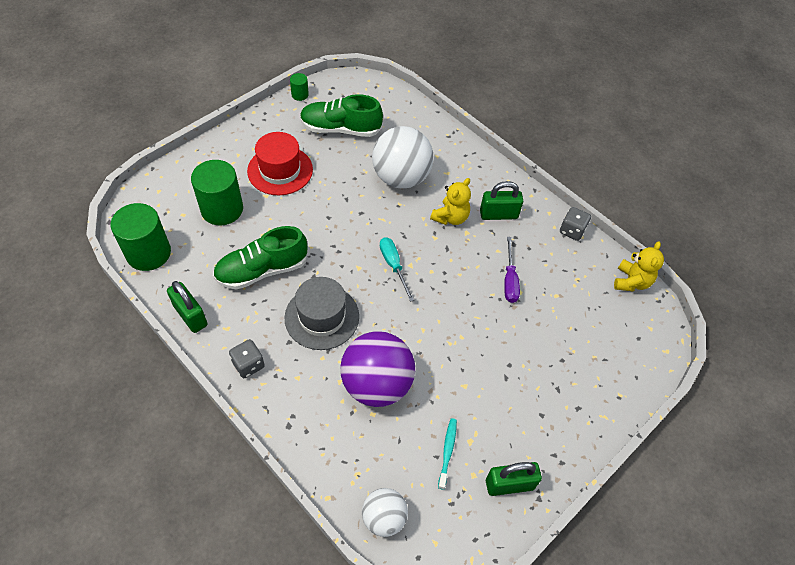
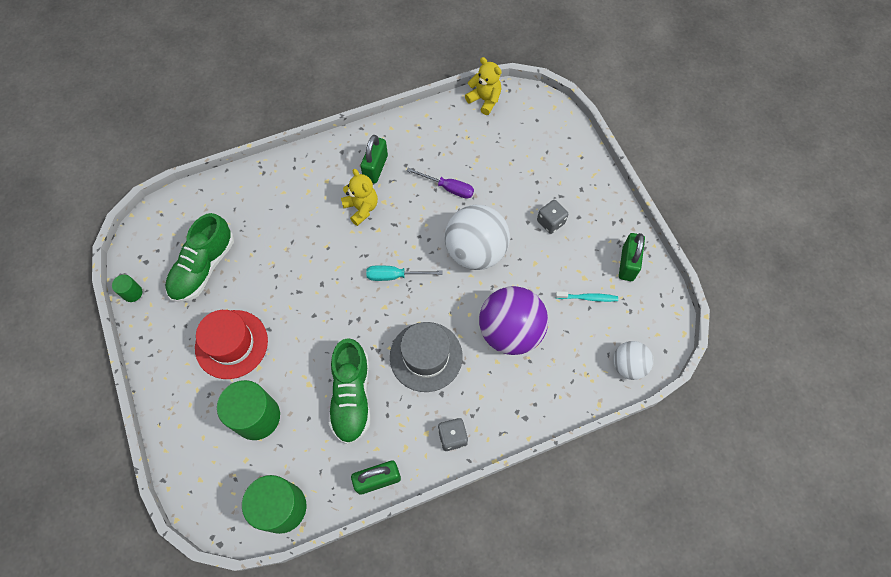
camera: 65 degrees left, 10 degrees up
white ball [372,126,434,189] -> white ball moved to [445,205,510,270]
turquoise toothbrush [438,418,457,490] -> turquoise toothbrush turned 150 degrees clockwise [555,291,618,302]
grey dice [560,207,591,241] -> grey dice moved to [537,200,568,234]

